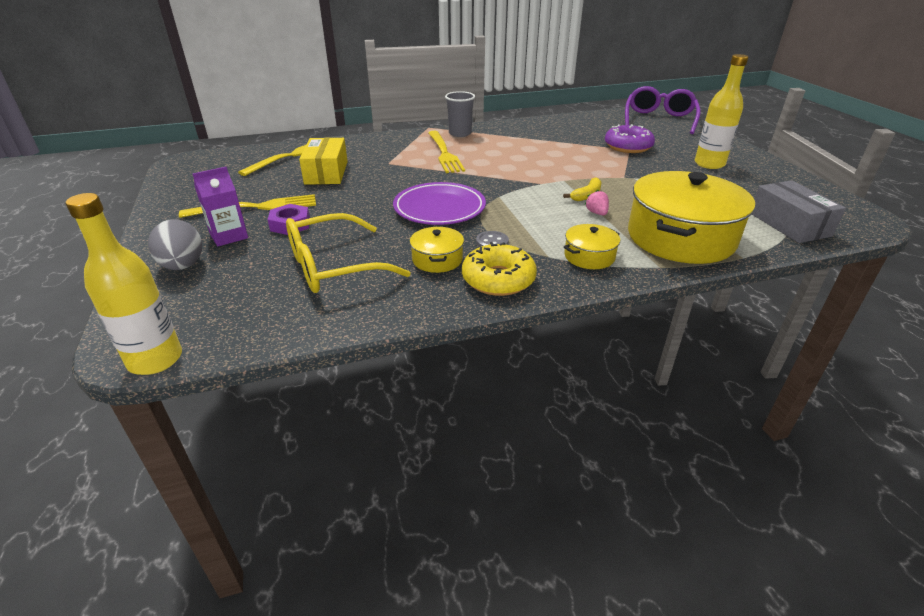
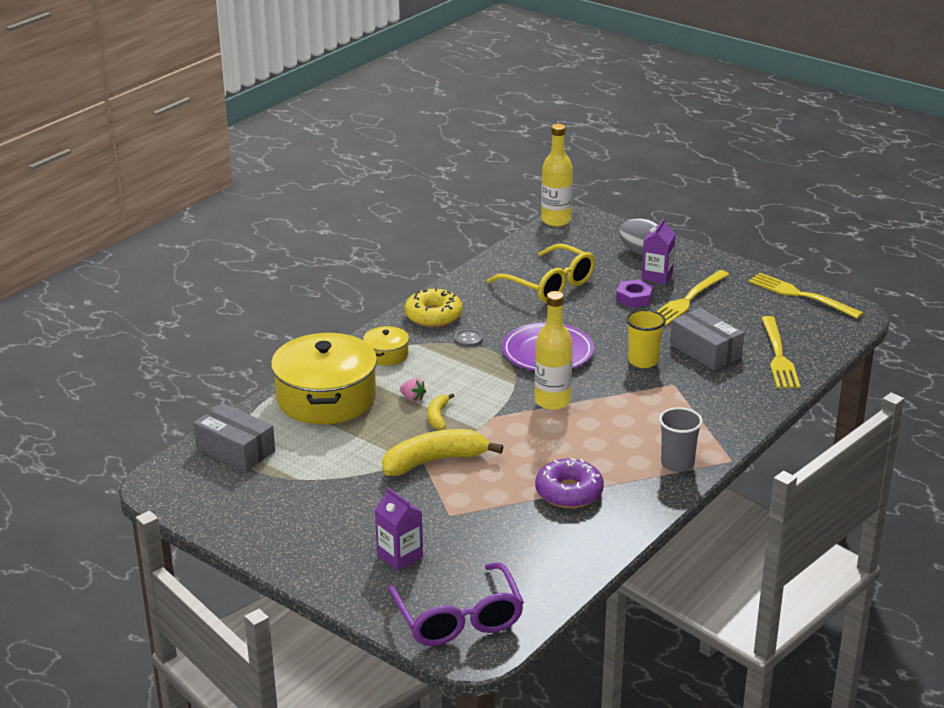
camera: 145 degrees right, 5 degrees down
yellow glasses [286,213,411,293] -> yellow glasses turned 105 degrees clockwise [487,244,595,302]
yellow box [299,138,348,185] -> grey box [670,308,744,370]
yellow pot [410,227,464,273] -> none
yellow fork [428,131,465,173] -> yellow fork moved to [748,273,863,319]
purple donut [605,124,655,153] -> purple donut moved to [535,458,604,508]
yellow bottle [695,54,749,169] -> yellow bottle moved to [535,291,573,410]
none -> purple carton [375,487,423,571]
none -> yellow banana [382,429,503,476]
none -> yellow cup [626,309,666,368]

